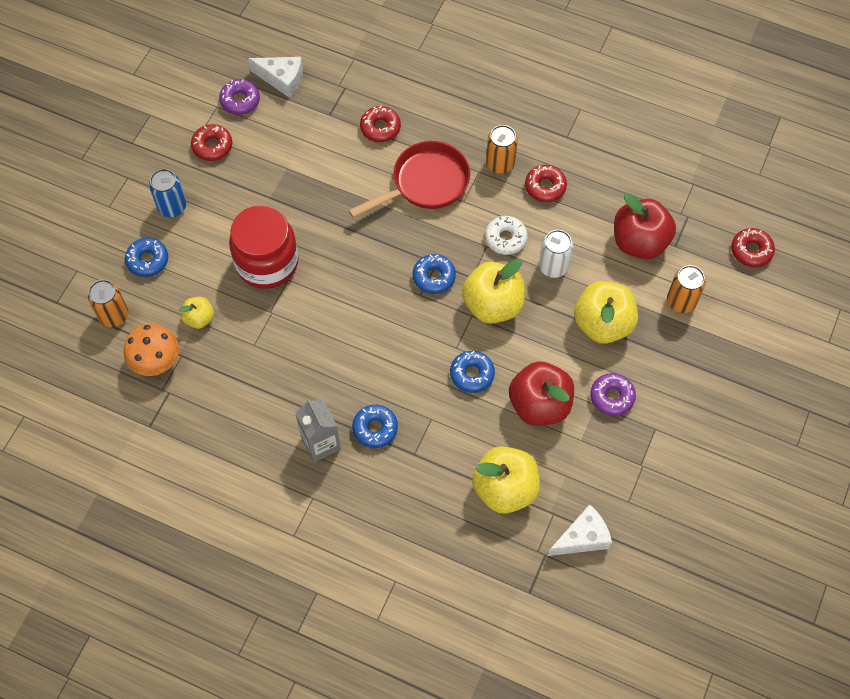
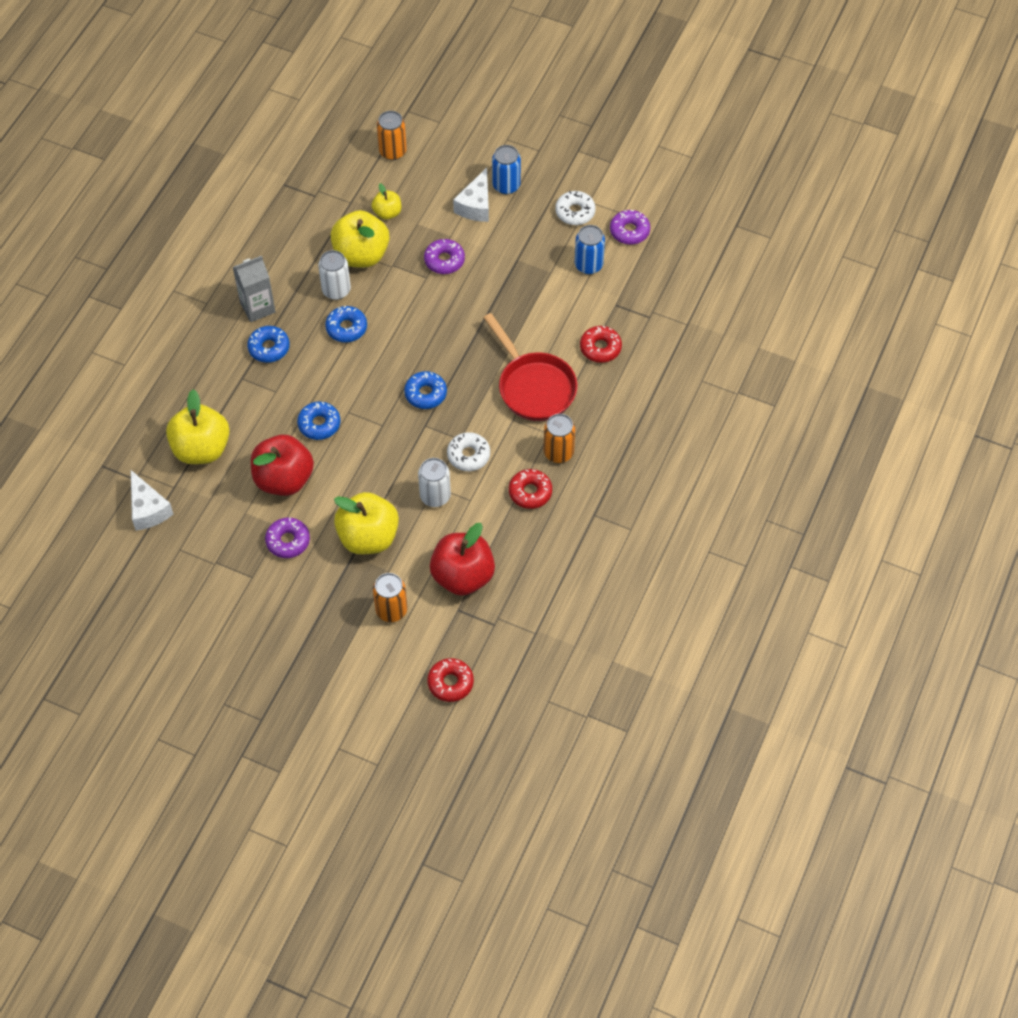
camera: 90 degrees right, 5 degrees down
orange mushroom [124,324,179,376] -> none
blue donut [125,238,168,277] -> blue donut moved to [325,306,367,343]
red donut [191,124,232,161] -> white donut [555,191,596,225]
red jar [229,205,299,289] -> purple donut [424,239,465,274]
white cheese [248,57,303,98] -> white cheese moved to [453,168,489,222]
yellow apple [462,259,525,324] -> yellow apple moved to [330,210,390,267]
none -> white can [318,250,351,300]
none -> blue can [575,225,605,275]

